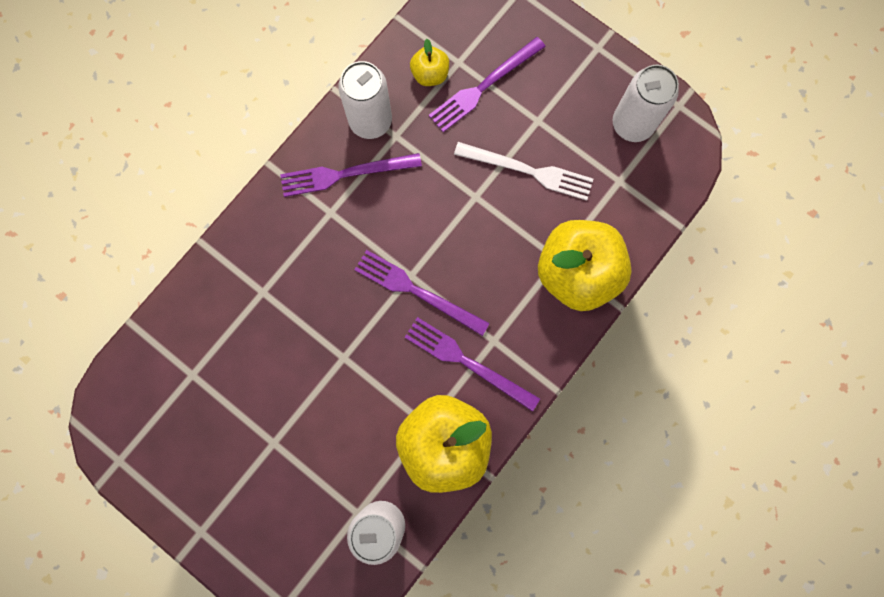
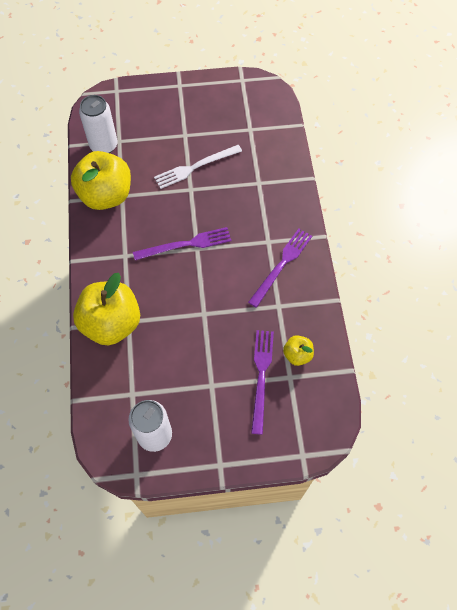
camera: 135 degrees right, 15 degrees down
white can [338,61,392,139] -> none
purple fork [405,317,540,412] -> none
white fork [454,142,593,201] -> white fork moved to [154,145,242,189]

